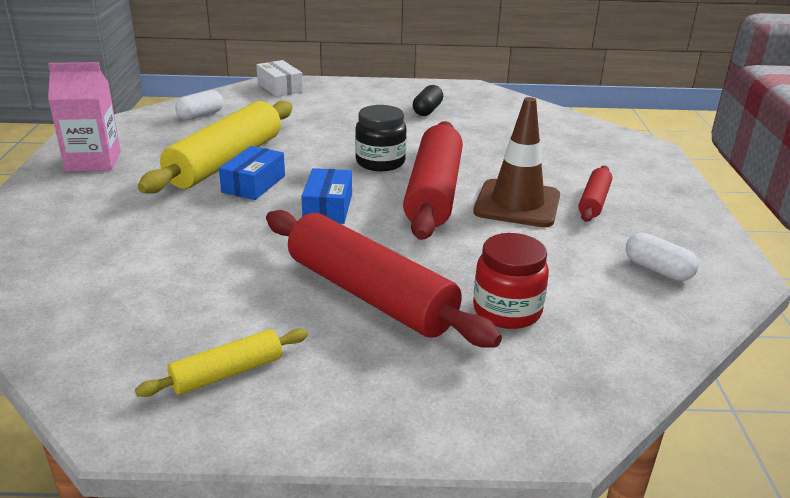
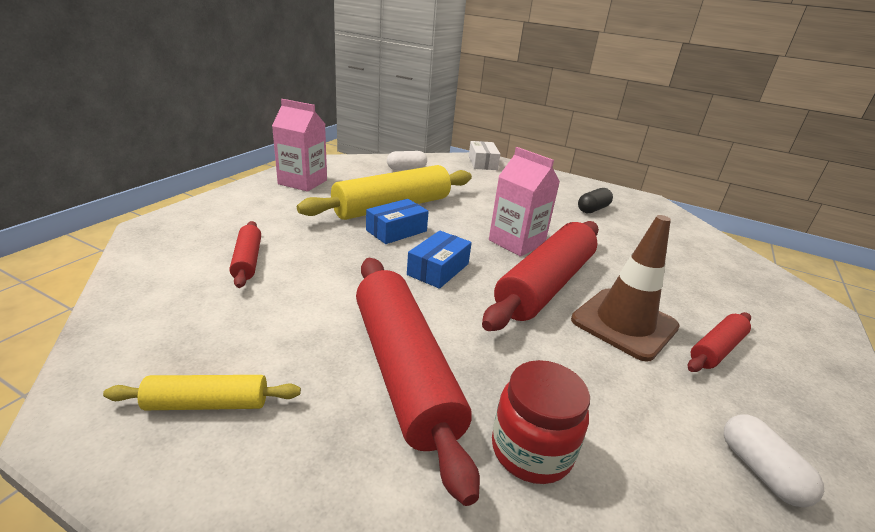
camera: 25 degrees right, 0 degrees up
black jar [355,105,407,171] -> pink carton [489,147,560,257]
none -> red rolling pin [229,221,261,288]

